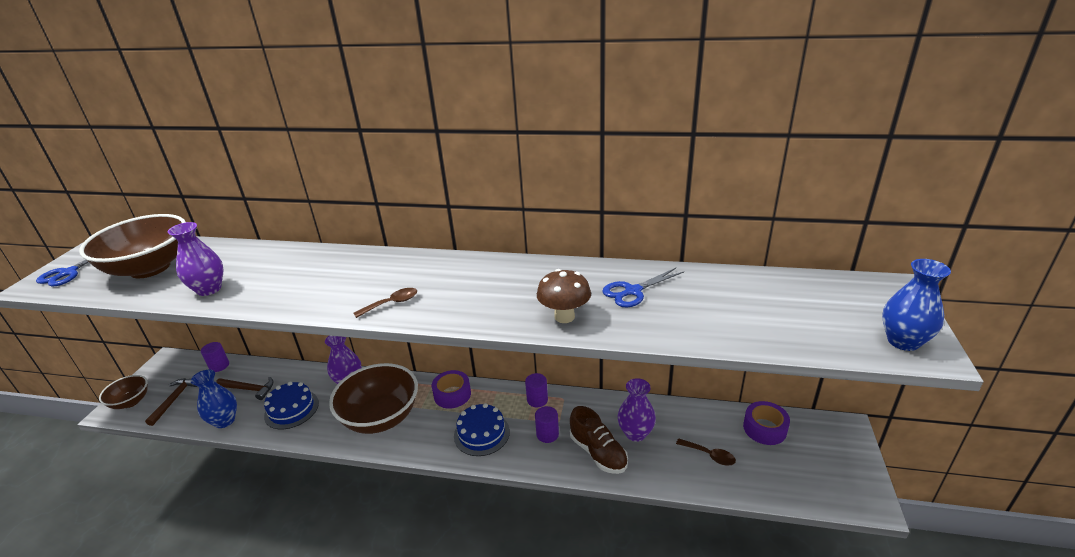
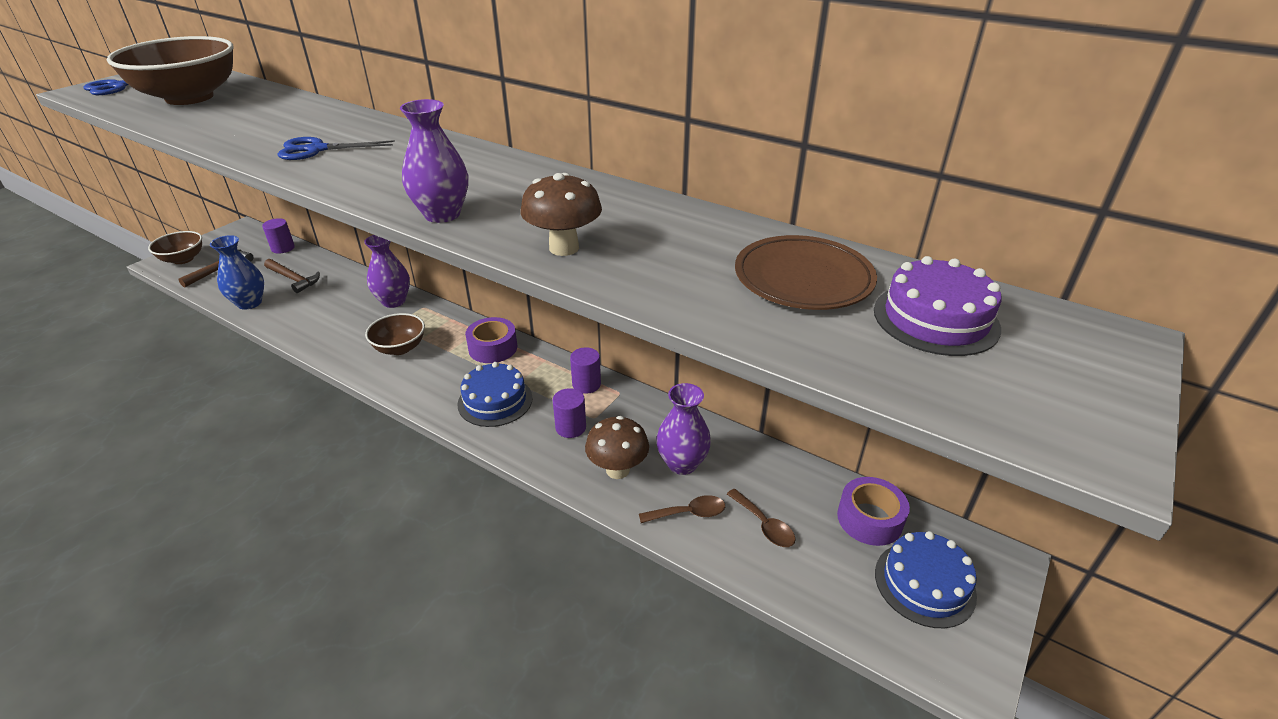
camera: 20 degrees right, 5 degrees up
purple vase [168,222,223,296] -> purple vase moved to [400,99,468,223]
blue cake [264,382,319,429] -> blue cake moved to [875,531,977,628]
brown bowl [329,363,418,434] -> brown bowl [365,313,425,355], size x0.53
brown spoon [354,288,417,318] -> brown spoon moved to [639,495,725,523]
brown shoe [570,406,628,474] -> brown mushroom [585,416,649,479]
blue scissors [602,268,684,307] -> blue scissors moved to [278,137,395,160]
blue vase [882,259,951,351] -> none
none -> brown plate [735,235,877,310]
none -> purple cake [874,256,1001,356]

